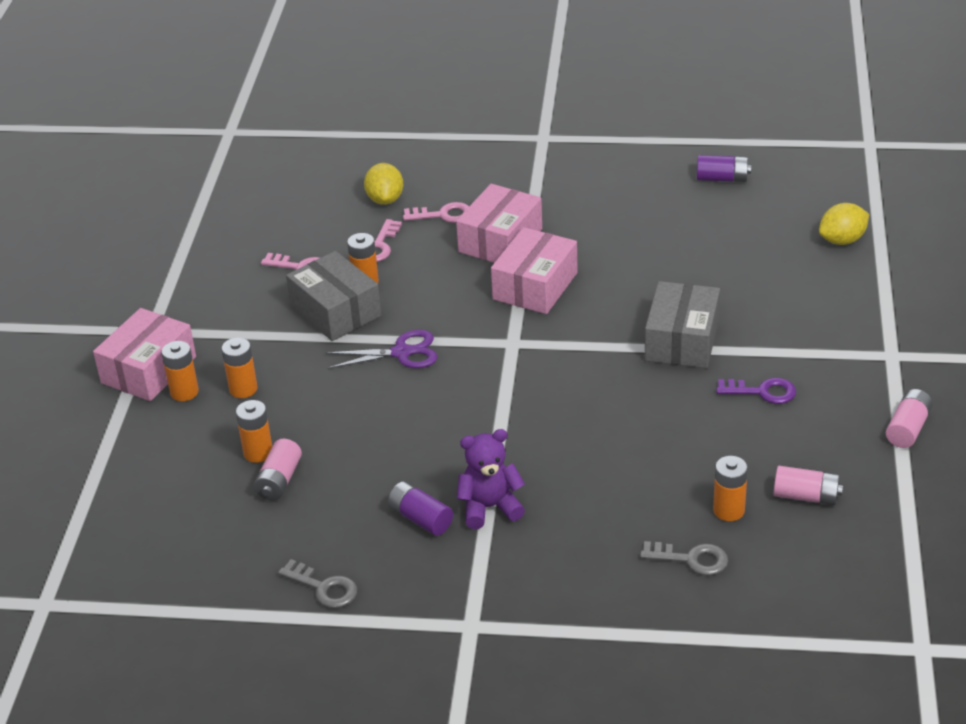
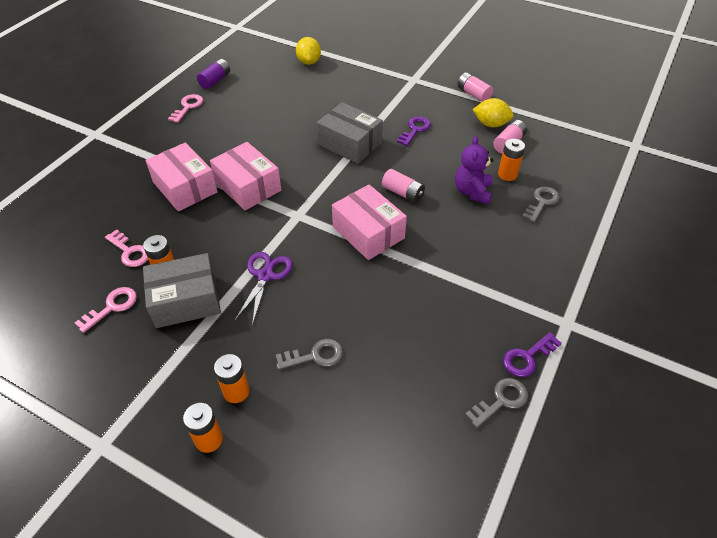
camera: 70 degrees left, 10 degrees up
pink box [93,308,196,401] -> pink box moved to [332,185,407,260]
orange battery [236,400,272,463] -> none
pink battery [254,439,302,500] -> pink battery moved to [382,169,425,203]
yellow lemon [364,163,403,205] -> yellow lemon moved to [472,98,513,127]
purple battery [388,481,453,536] -> none
pink key [403,202,469,223] -> pink key moved to [168,94,203,123]
purple teddy bear [457,429,525,529] -> purple teddy bear moved to [455,136,493,204]
none -> grey key [276,339,343,370]
none -> purple key [503,332,562,377]

